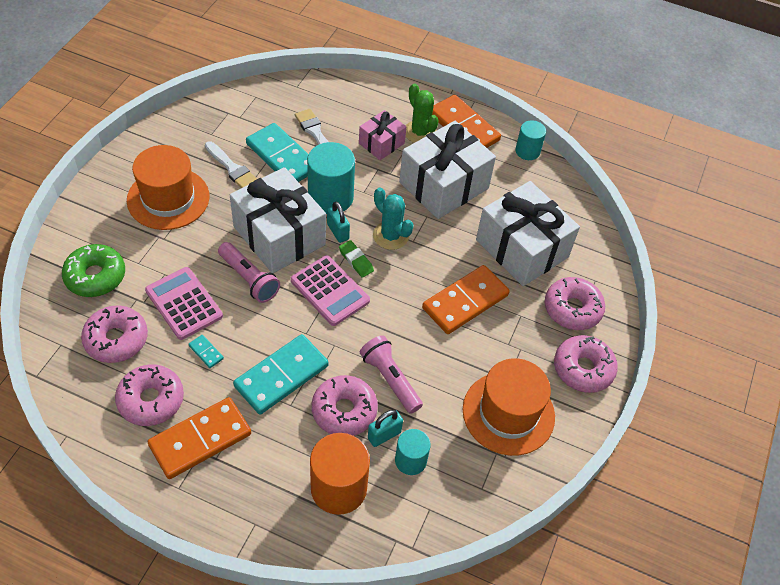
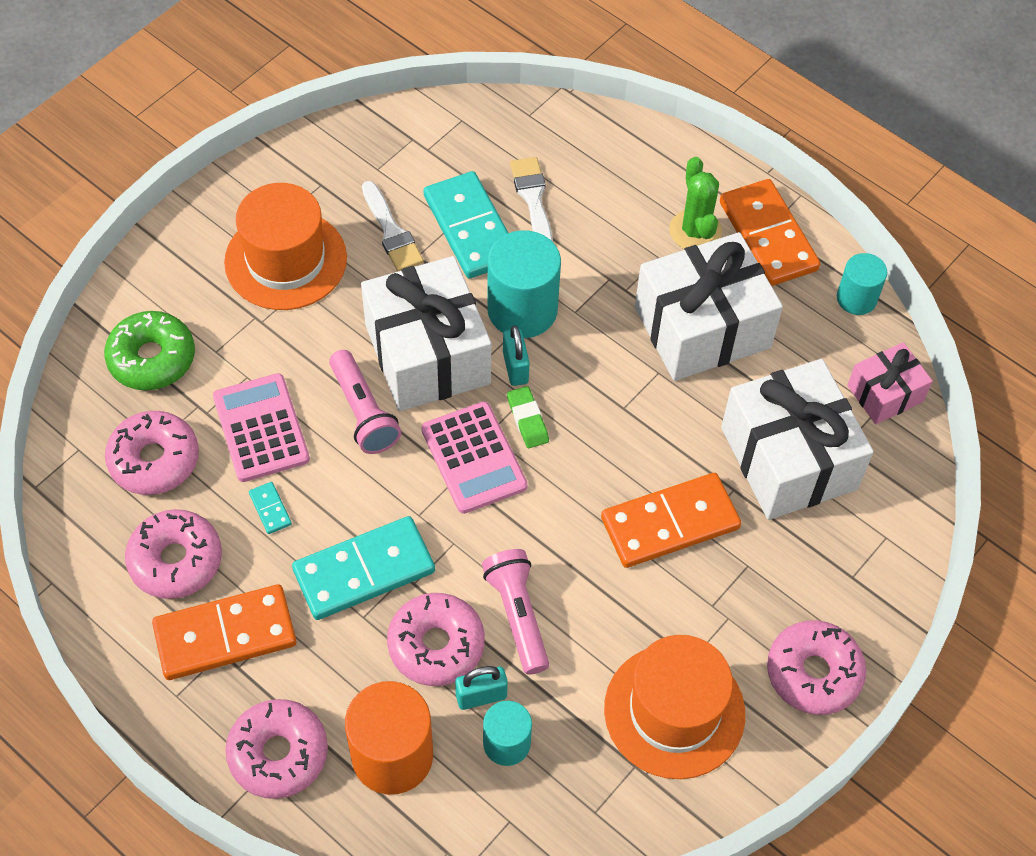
camera: 20 degrees right, 5 degrees up
pink gift [359,110,406,160] -> pink gift moved to [847,342,933,424]
turquoise cactus [373,187,414,250] -> none
pink donut [545,277,605,330] -> pink donut moved to [225,699,328,799]

